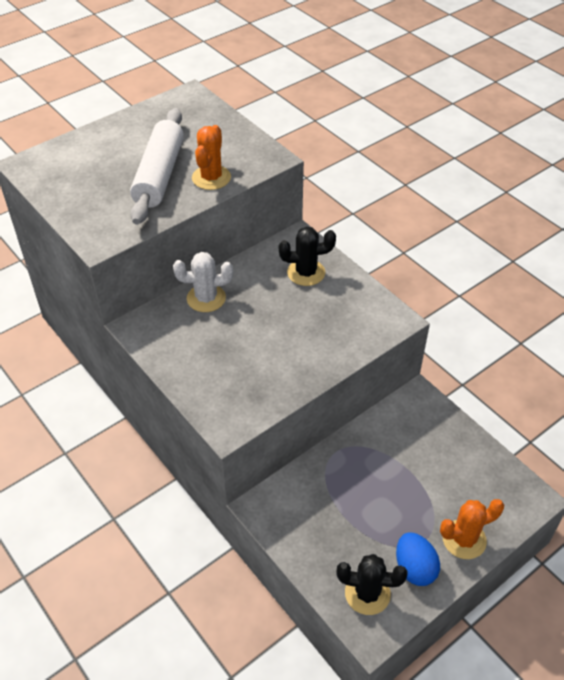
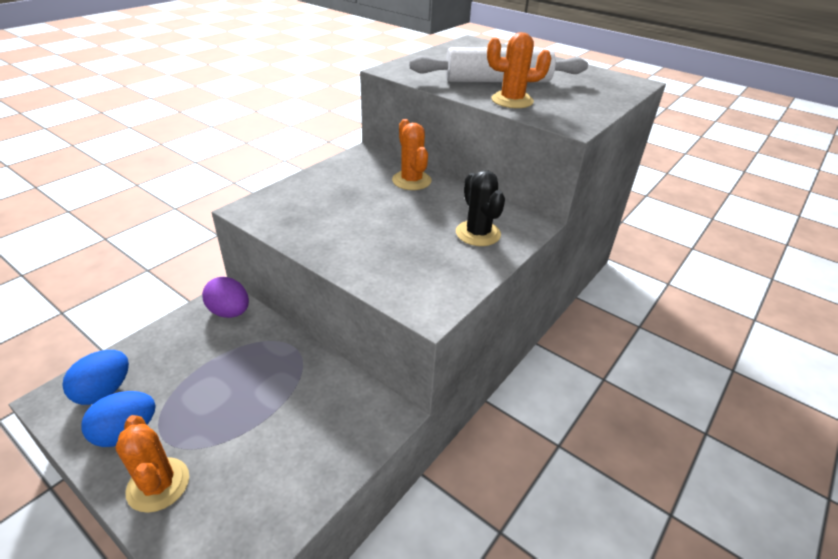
camera: 75 degrees right, 10 degrees down
white cactus [173,252,233,312] -> orange cactus [392,119,432,190]
black cactus [336,554,408,615] -> blue egg [62,350,129,405]
none -> purple egg [202,277,249,318]

